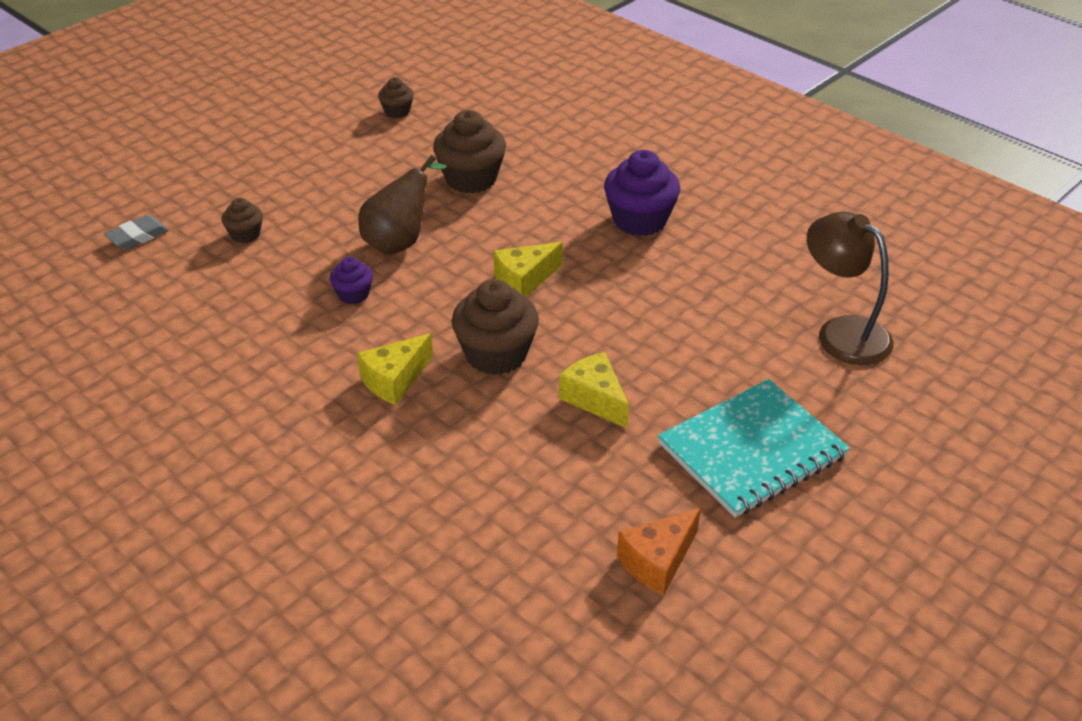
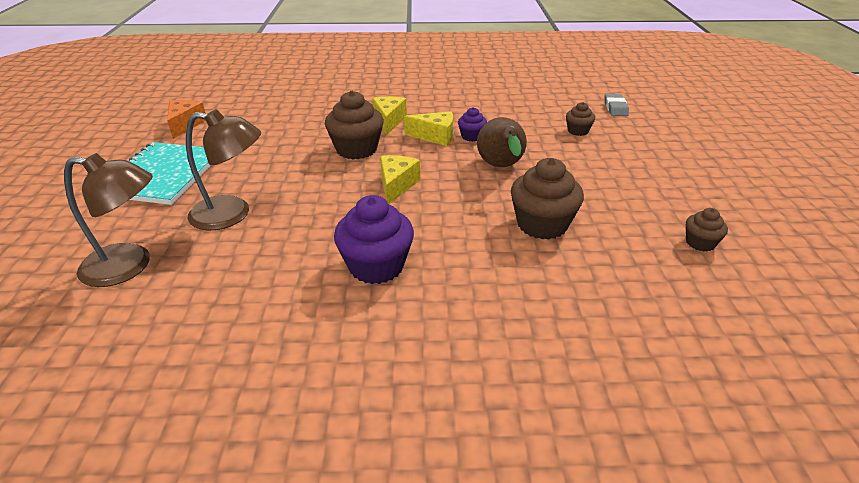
camera: 135 degrees right, 5 degrees down
yellow cheese [559,352,629,428] -> yellow cheese moved to [404,111,453,146]
none -> brown lamp [186,109,261,230]

